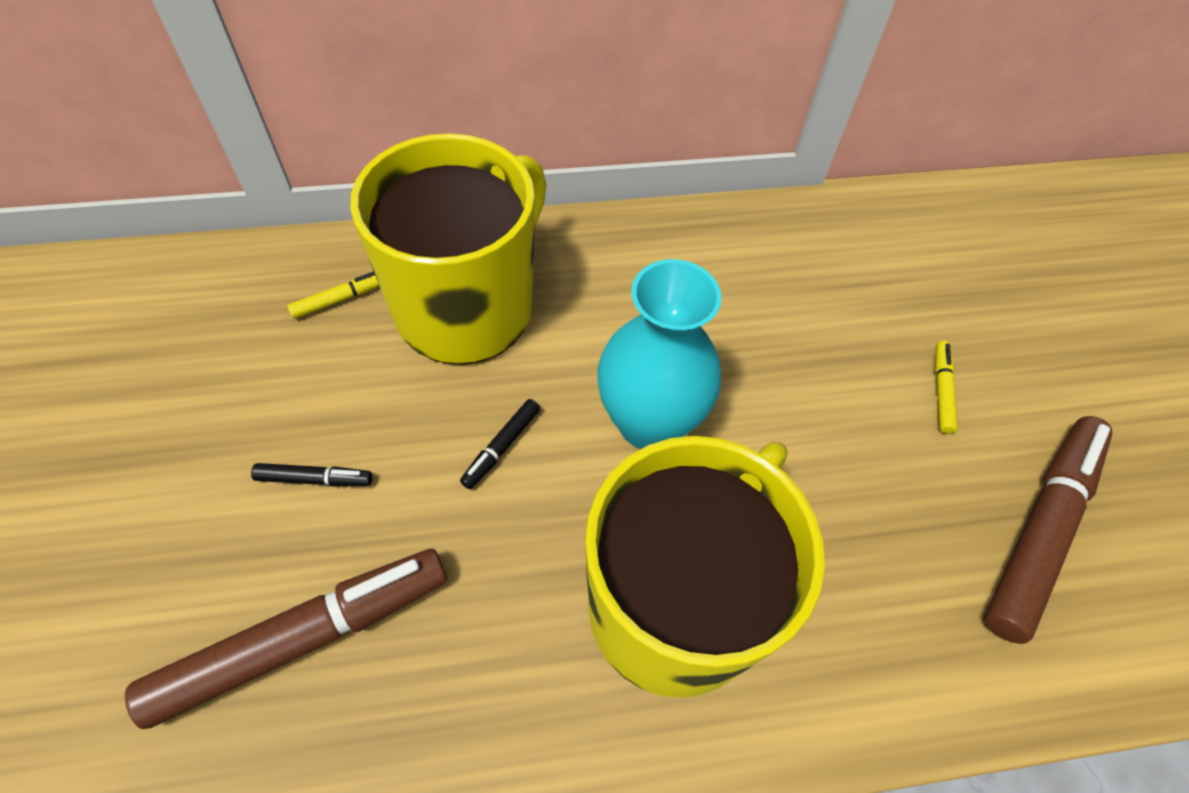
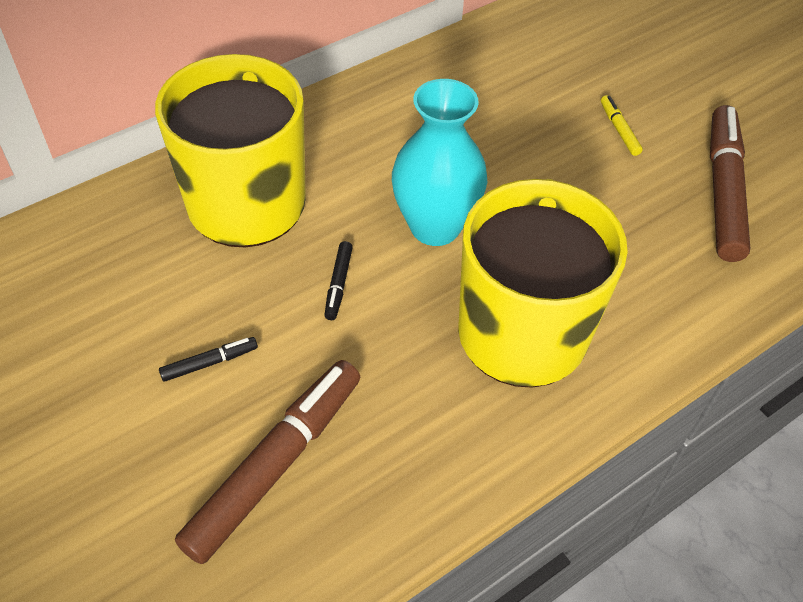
camera: 25 degrees left, 5 degrees down
yellow marker [287,271,379,319] -> none

